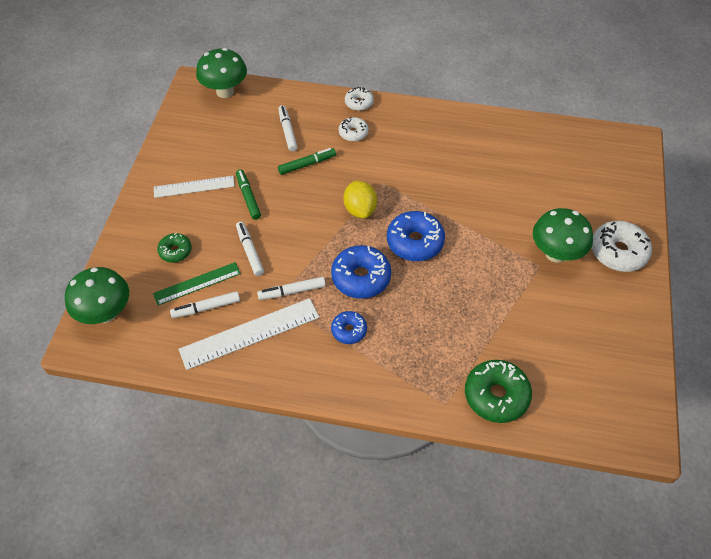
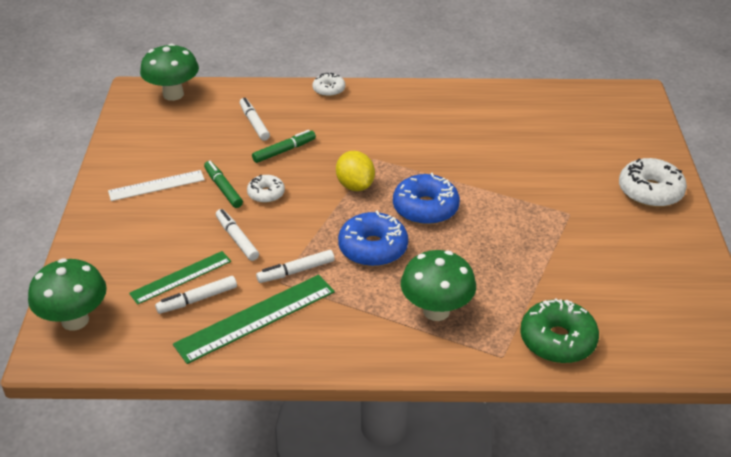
camera: 10 degrees left, 15 degrees down
green donut [157,233,192,262] -> none
white ruler [178,298,320,370] -> green ruler [173,275,335,364]
blue donut [331,311,367,344] -> none
white donut [339,117,368,142] -> white donut moved to [247,175,285,203]
green mushroom [533,208,593,263] -> green mushroom moved to [401,250,476,321]

